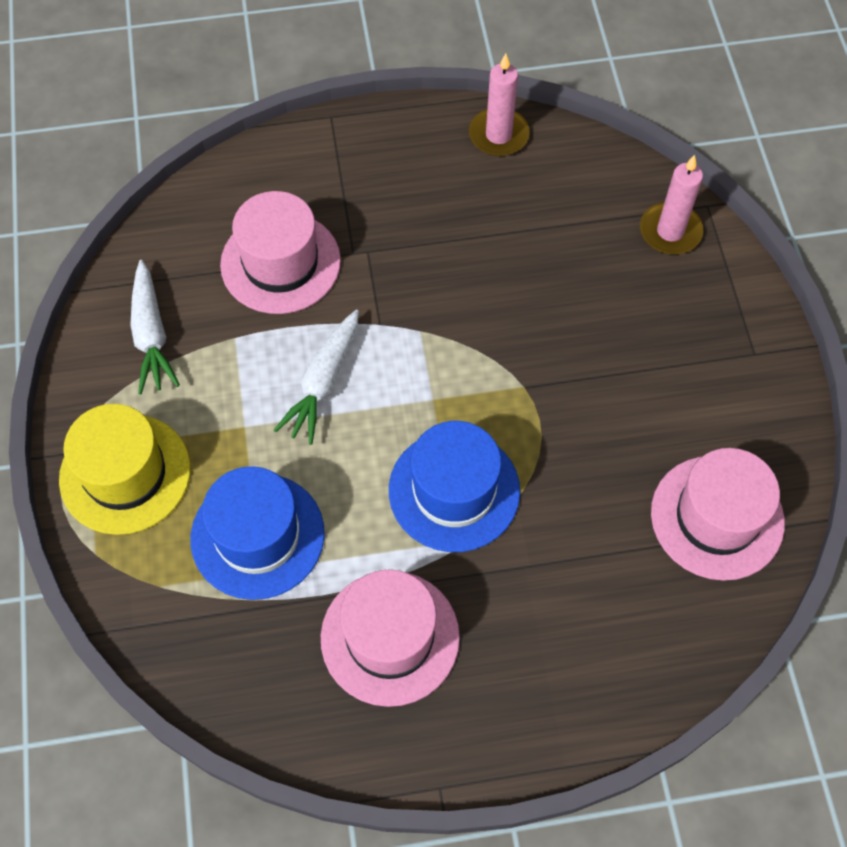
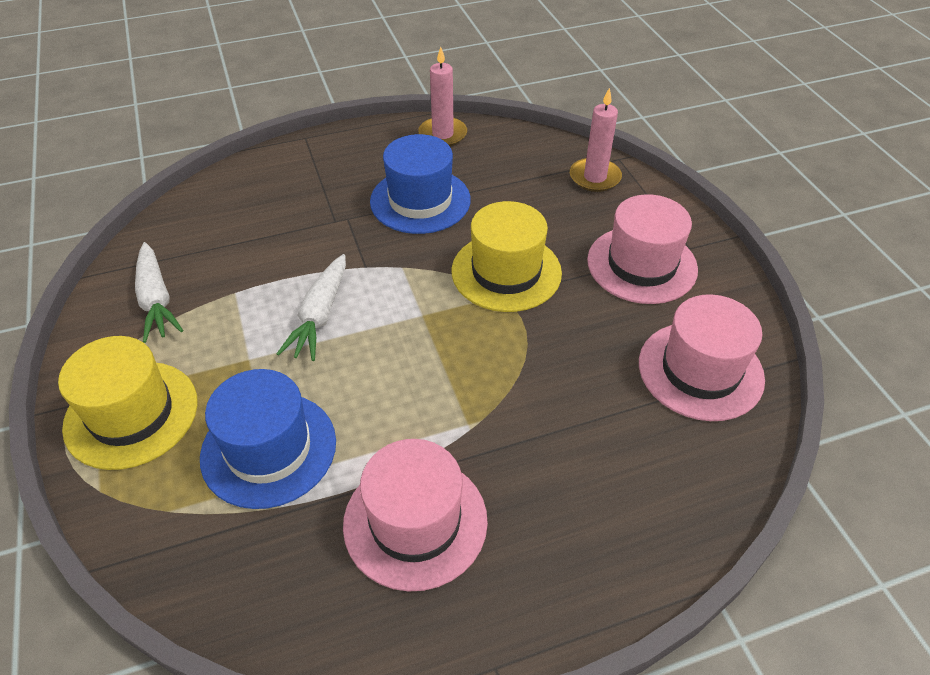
camera: 10 degrees left, 15 degrees down
pink hat [220,191,341,314] -> pink hat moved to [587,194,698,304]
blue hat [389,421,520,552] -> blue hat moved to [370,134,471,234]
none -> yellow hat [452,201,562,312]

